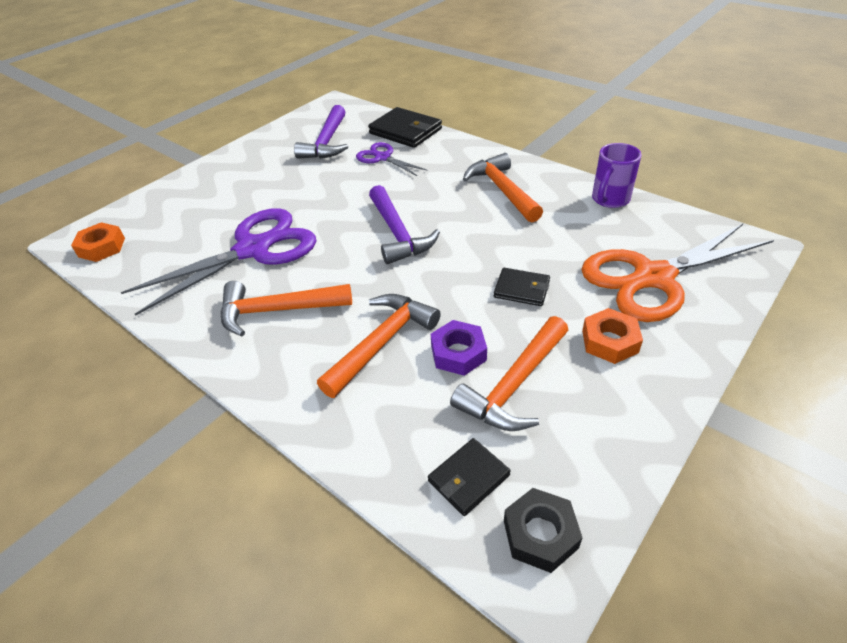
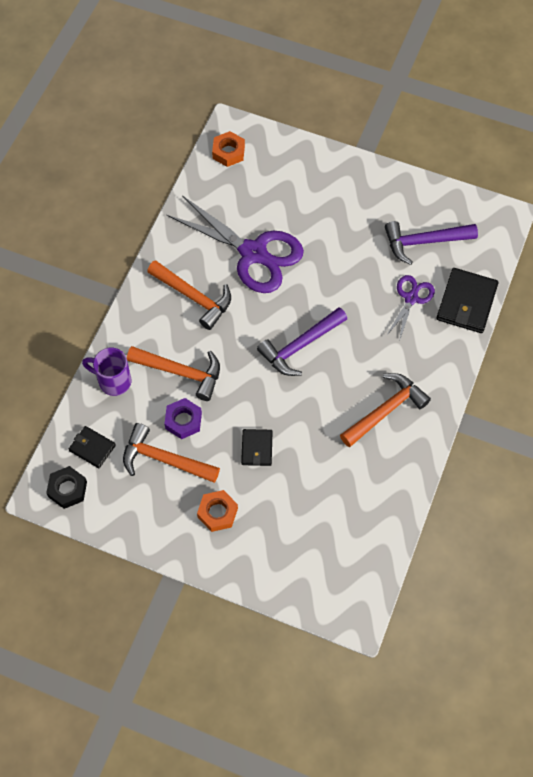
camera: 70 degrees right, 20 degrees up
orange hammer [221,281,352,336] -> orange hammer turned 150 degrees clockwise [147,260,231,330]
orange scissors [581,224,774,322] -> none
purple mug [592,143,642,208] -> purple mug moved to [82,348,132,396]

